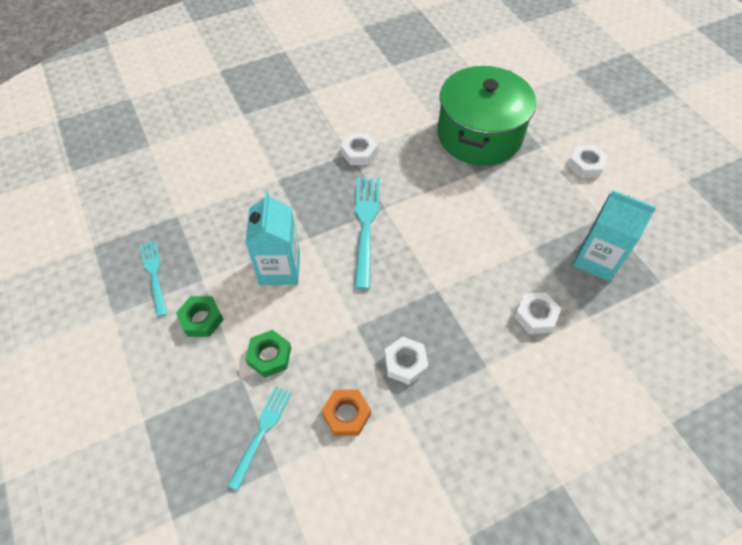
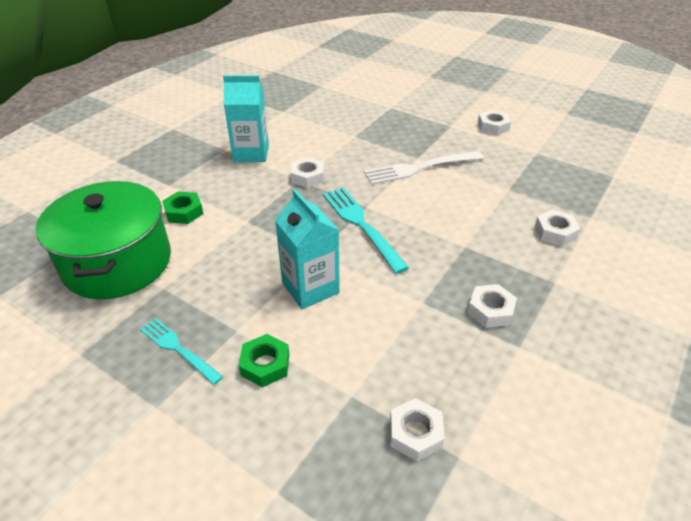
camera: 30 degrees left, 15 degrees down
turquoise fork [228,386,292,491] -> white nut [390,398,445,461]
green nut [245,330,291,378] -> green nut moved to [162,191,203,224]
orange nut [322,389,371,436] -> none
green pot [438,66,536,166] -> green pot moved to [36,181,171,299]
turquoise carton [573,190,657,282] -> turquoise carton moved to [223,75,269,162]
none -> white fork [364,151,484,185]

